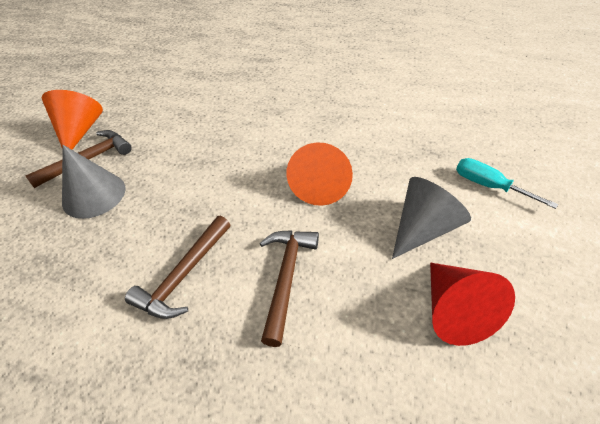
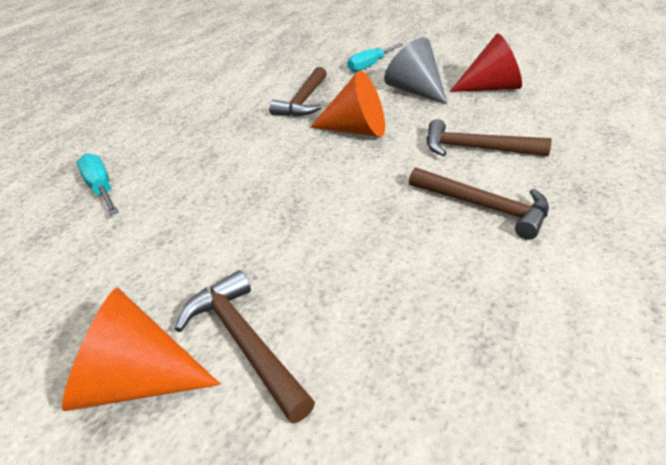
camera: 85 degrees left, 10 degrees down
grey cone [62,145,126,219] -> none
none -> turquoise screwdriver [77,153,119,215]
none -> brown hammer [269,67,327,117]

